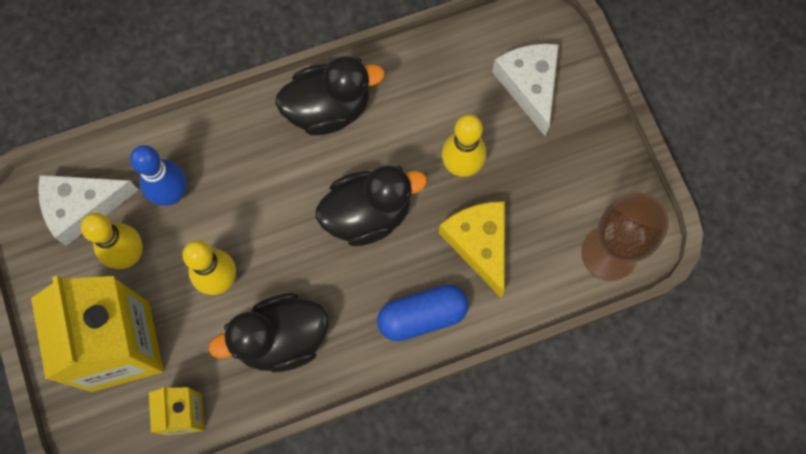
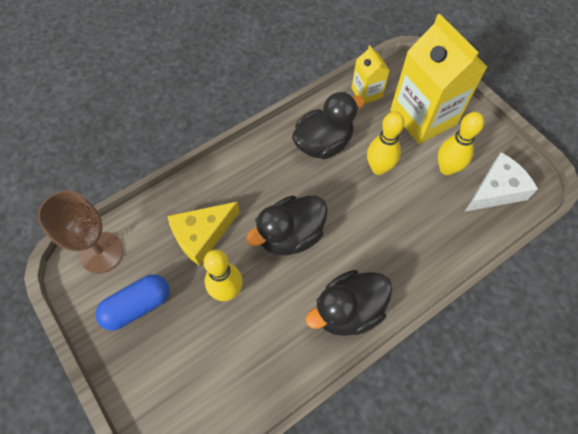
camera: 165 degrees right, 10 degrees down
blue bowling pin [130,145,187,206] -> none
blue capsule [377,285,469,341] -> blue capsule moved to [96,274,169,331]
yellow cheese [439,201,505,297] -> yellow cheese turned 90 degrees clockwise [168,201,240,266]
white cheese [492,44,559,136] -> none

